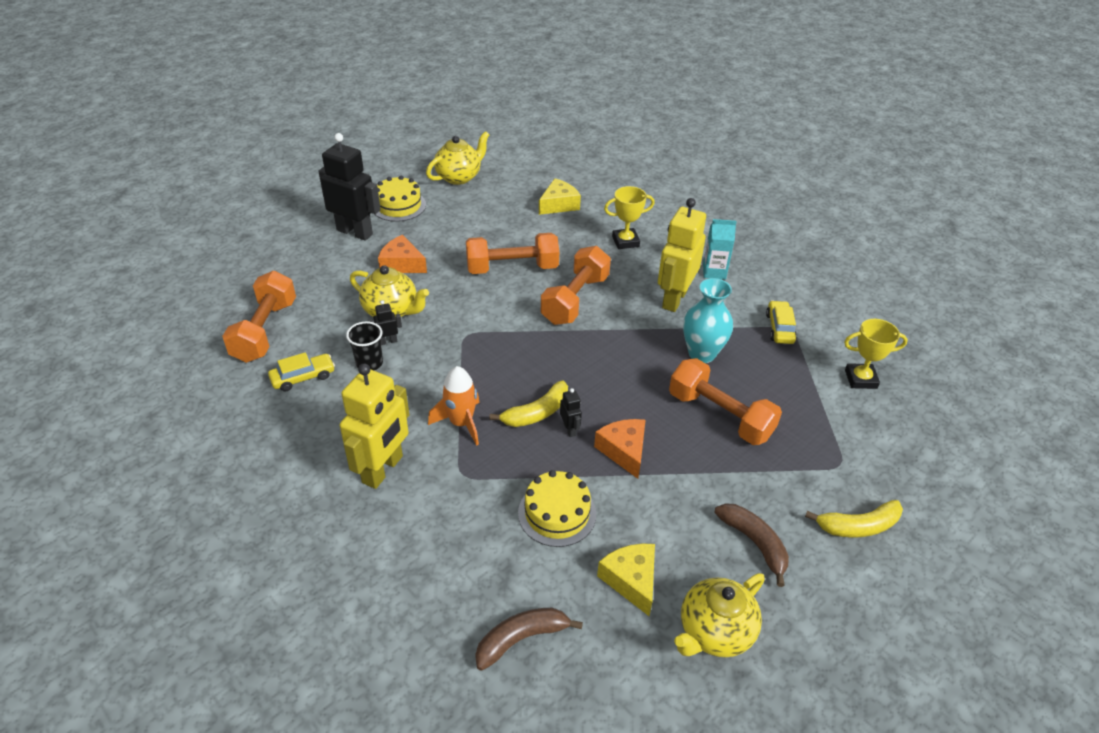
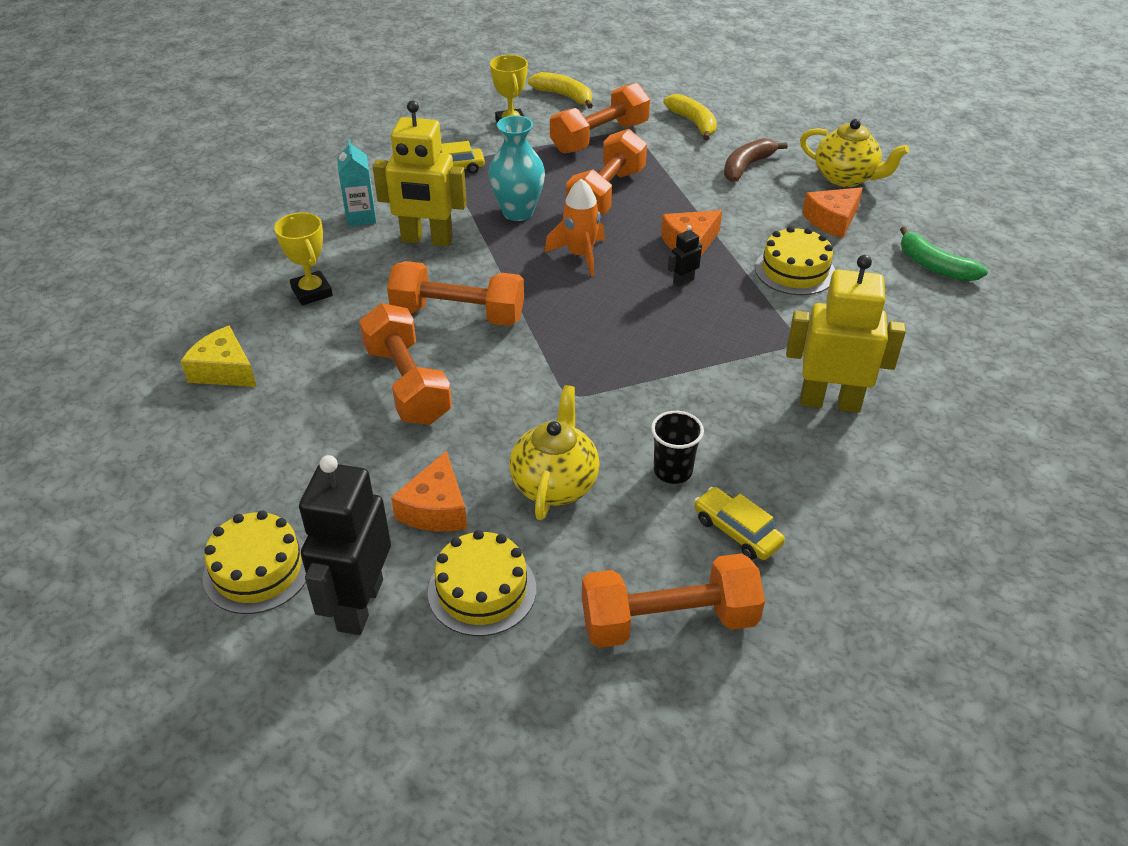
camera: 105 degrees left, 0 degrees up
black robot [369,300,402,345] -> none
yellow teapot [426,131,490,185] -> none
orange rocket [428,366,480,446] -> orange rocket moved to [545,179,605,277]
brown banana [475,608,583,671] -> green banana [900,226,988,282]
yellow banana [489,381,568,427] -> yellow banana moved to [528,72,593,109]
yellow cheese [597,543,655,616] -> orange cheese [802,187,863,238]
none -> yellow cake [428,530,536,636]
none -> orange dumbbell [550,83,650,154]

